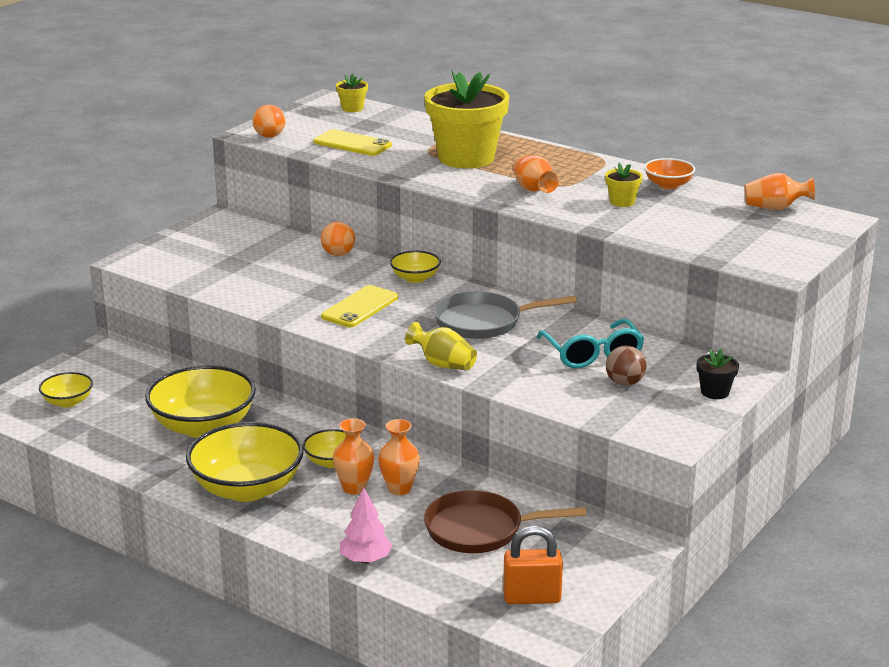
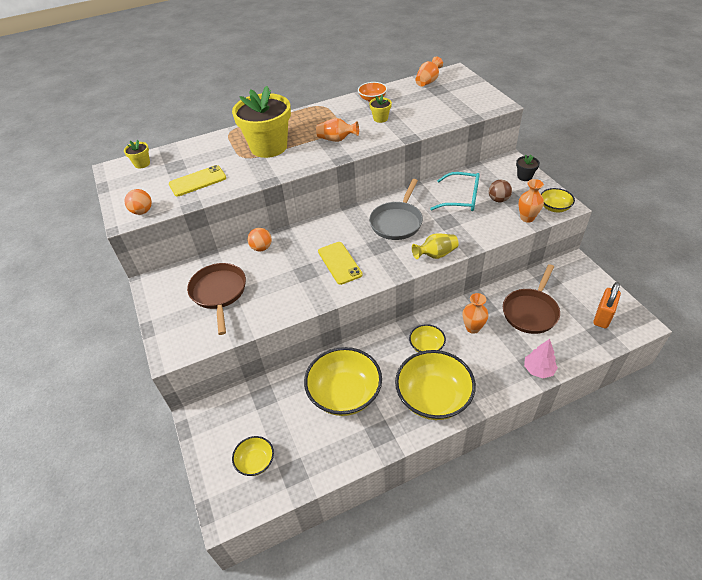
camera: 55 degrees left, 20 degrees up
orange vase [333,418,374,494] -> orange vase moved to [519,179,544,223]
yellow bowl [390,251,441,283] -> yellow bowl moved to [541,188,575,212]
none -> brown pan [187,263,246,335]

